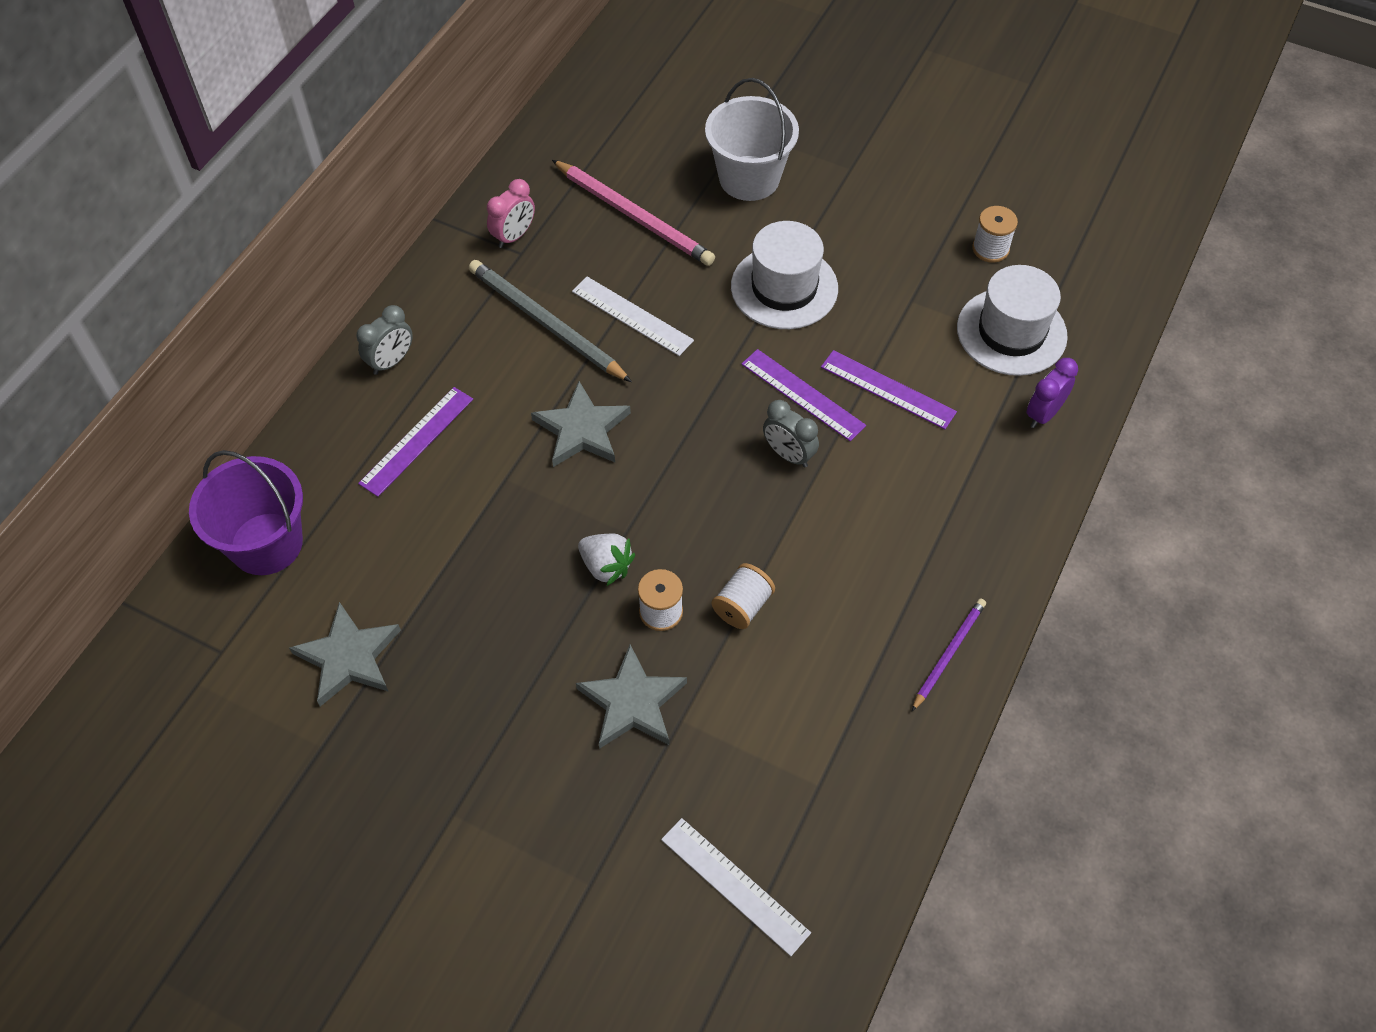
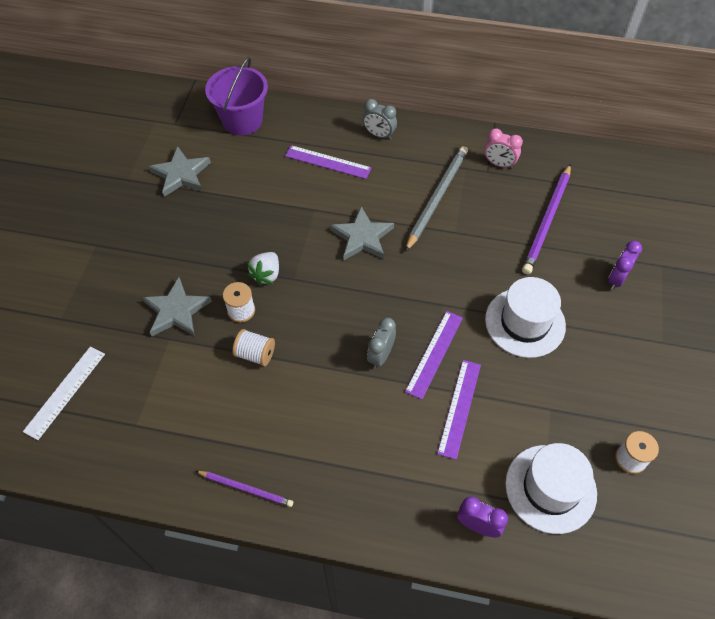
camera: 75 degrees right, 0 degrees up
pink pencil [552,160,715,266] -> purple pencil [522,164,571,274]
white ruler [572,277,694,356] -> none
white bucket [705,78,799,201] -> purple clock [608,241,642,290]

